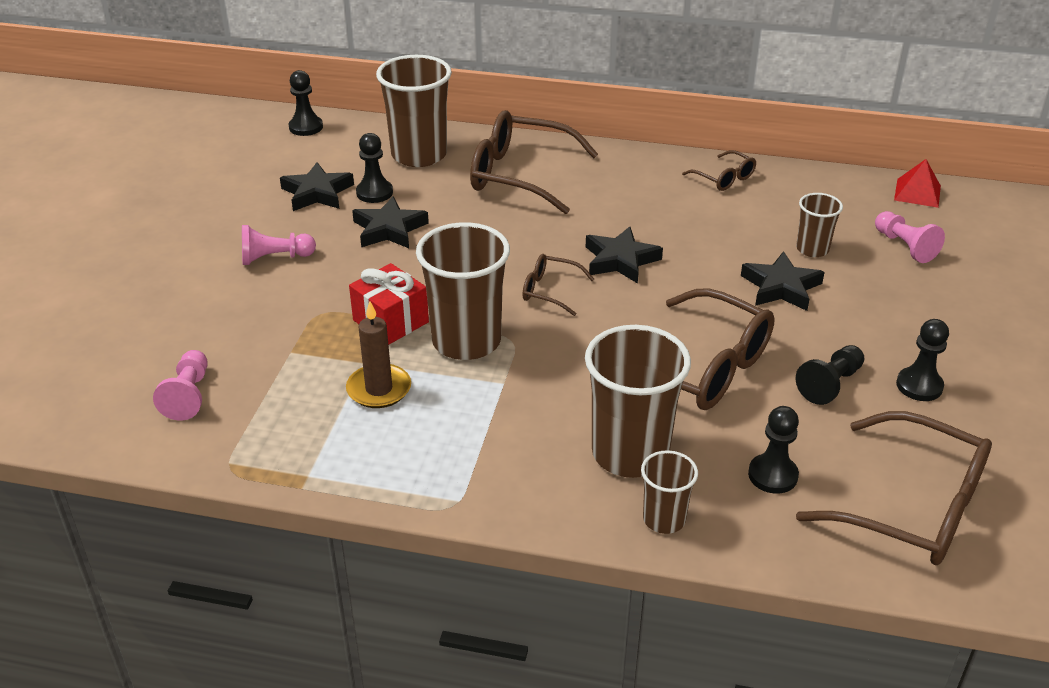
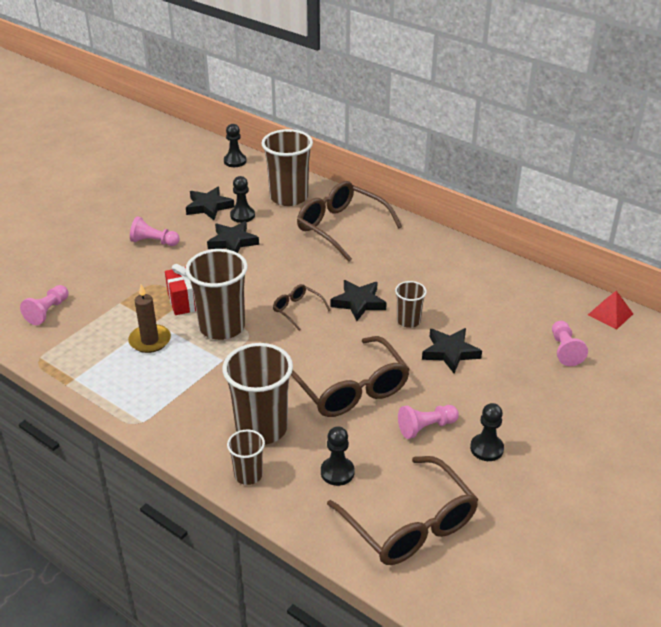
camera: 25 degrees right, 0 degrees up
brown glasses [682,150,756,191] -> none
brown cup [796,193,843,257] -> brown cup moved to [395,281,427,328]
black pawn [796,345,864,405] -> pink pawn [398,405,459,439]

